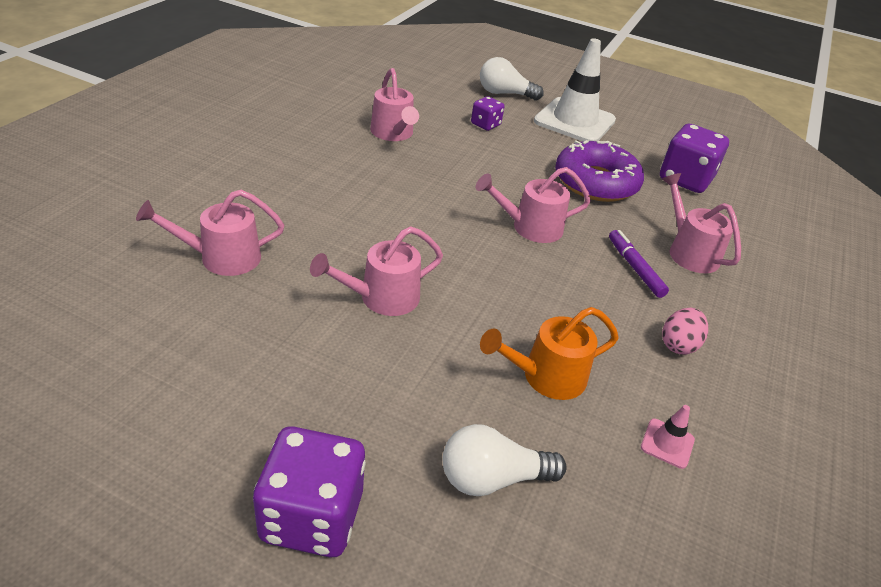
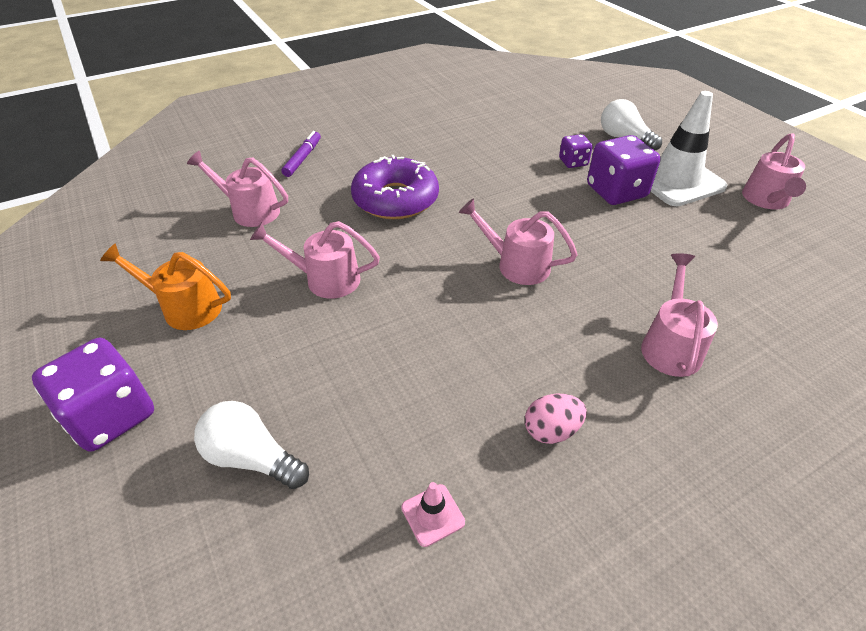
camera: 40 degrees right, 5 degrees up
pink watering can [370,68,419,141] -> pink watering can moved to [742,134,806,209]
orange watering can [480,307,619,400] -> orange watering can moved to [100,244,231,330]
purple donut [555,140,644,202] -> purple donut moved to [351,155,439,219]
purple marker [609,230,669,298] -> purple marker moved to [281,131,321,177]
purple dice [660,123,729,193] -> purple dice moved to [587,135,661,205]

